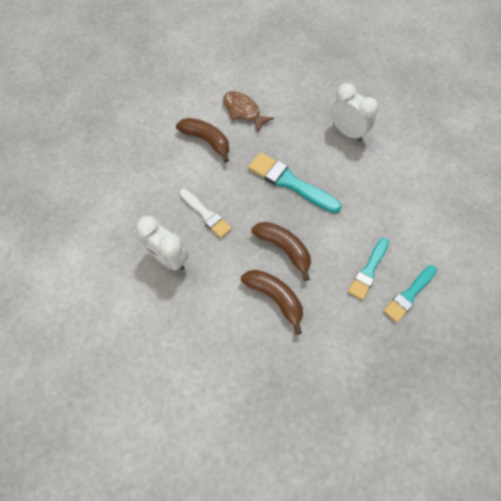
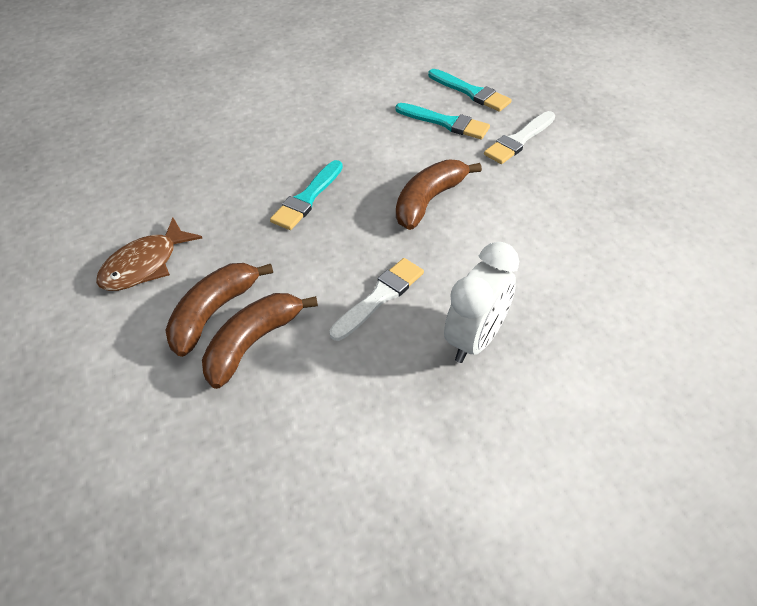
camera: 95 degrees left, 15 degrees down
brown banana [241,270,303,335] -> brown banana moved to [202,293,318,389]
turquoise brush [248,152,341,213] -> turquoise brush [270,160,343,230], size x0.66
white clock [331,83,379,142] -> none
none -> white brush [484,111,555,164]

